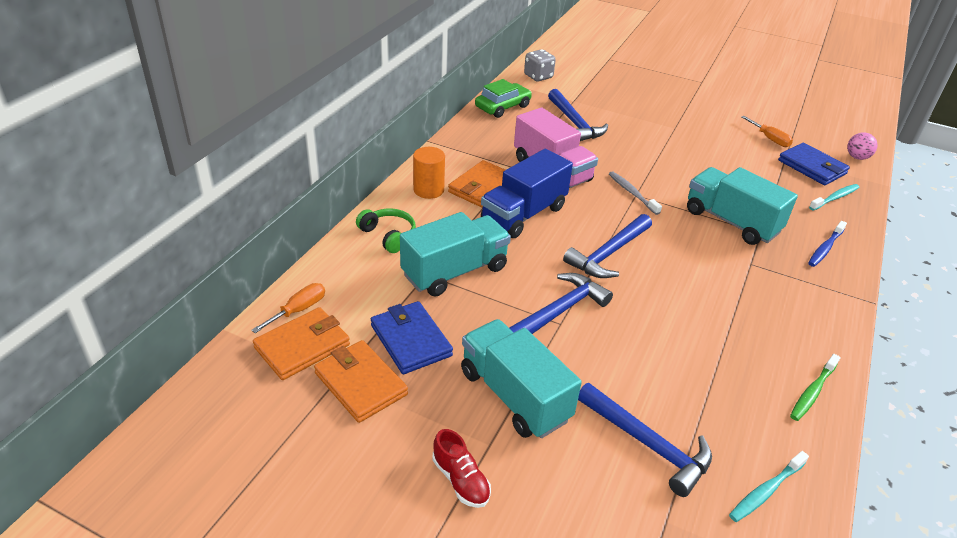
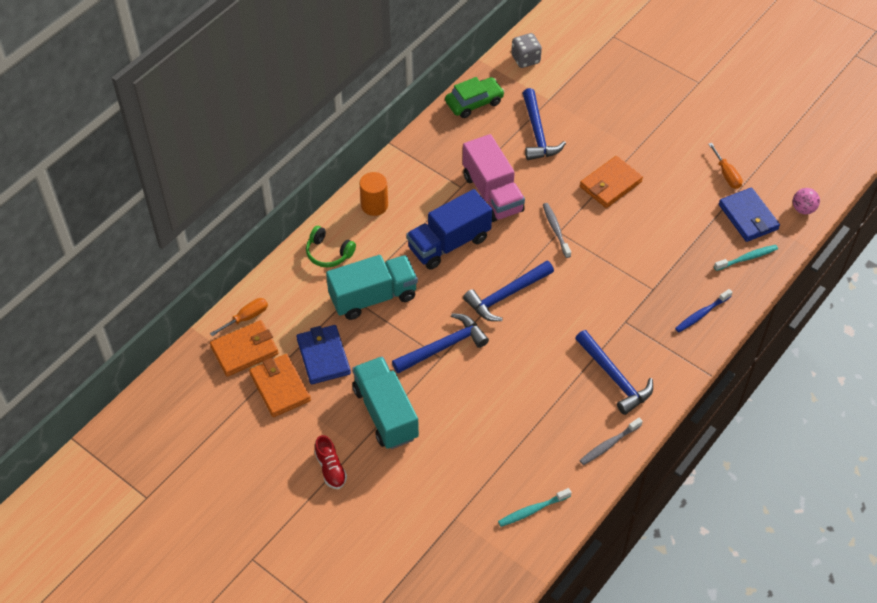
camera: 15 degrees right, 15 degrees up
green headphones [356,209,416,253] -> green headphones turned 150 degrees clockwise [306,226,356,267]
orange wallet [448,160,505,208] -> orange wallet moved to [580,156,643,208]
blue hammer [578,383,712,497] -> blue hammer moved to [575,330,653,415]
turquoise truck [687,167,798,245] -> none
green toothbrush [790,354,841,421] -> grey toothbrush [579,418,643,465]

